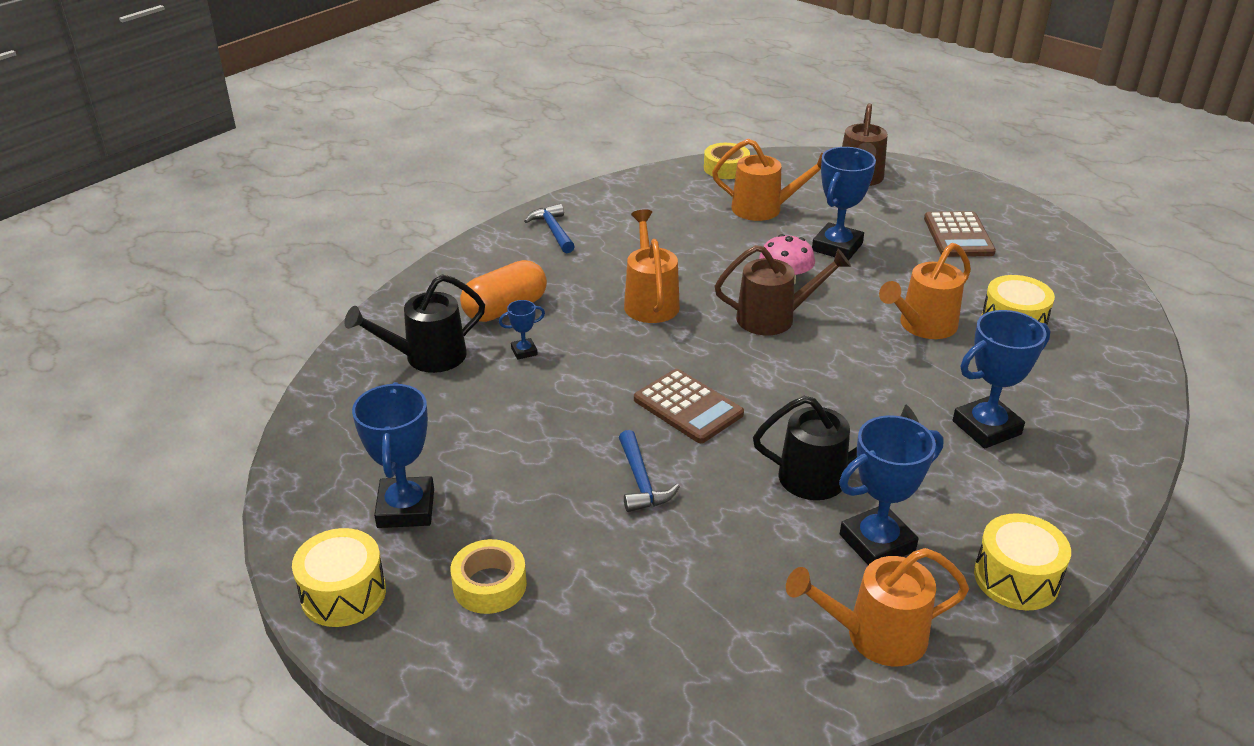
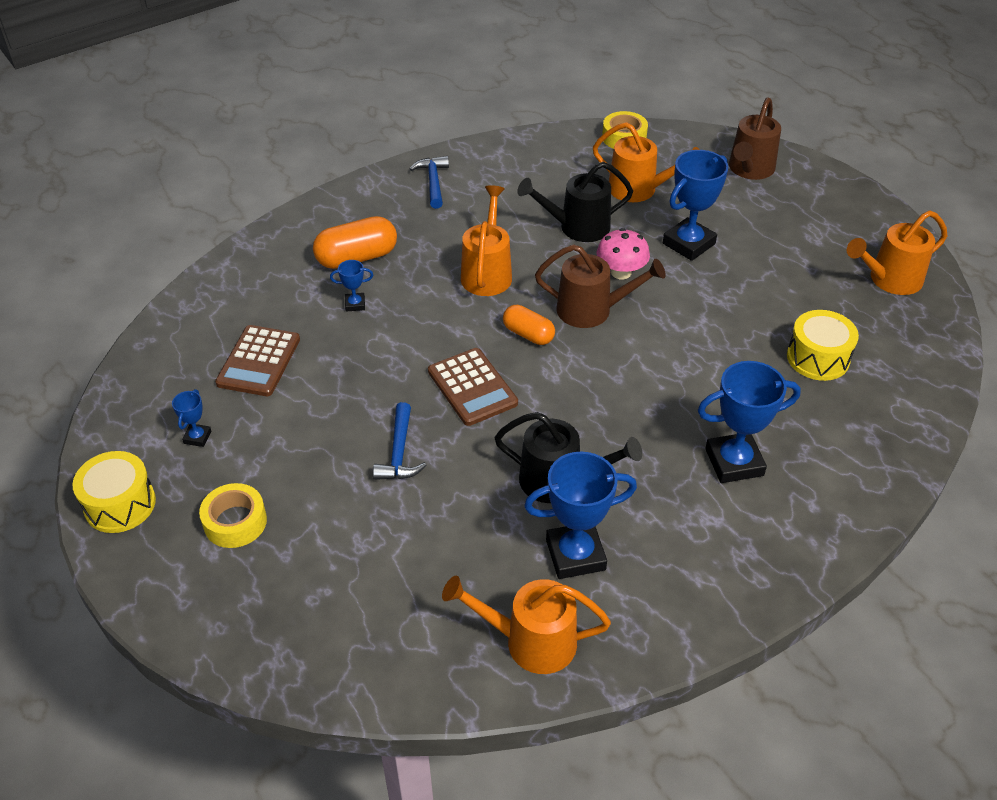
camera: 15 degrees right, 10 degrees up
black watering can [345,274,485,373] -> black watering can moved to [517,162,633,242]
blue trophy [352,382,434,528] -> blue trophy [172,389,211,447], size x0.48
orange watering can [879,243,971,339] -> orange watering can moved to [847,210,947,295]
brown calculator [924,211,996,257] -> brown calculator moved to [215,325,300,396]
yellow drum [974,513,1071,611] -> none
none -> orange capsule [503,305,555,345]

